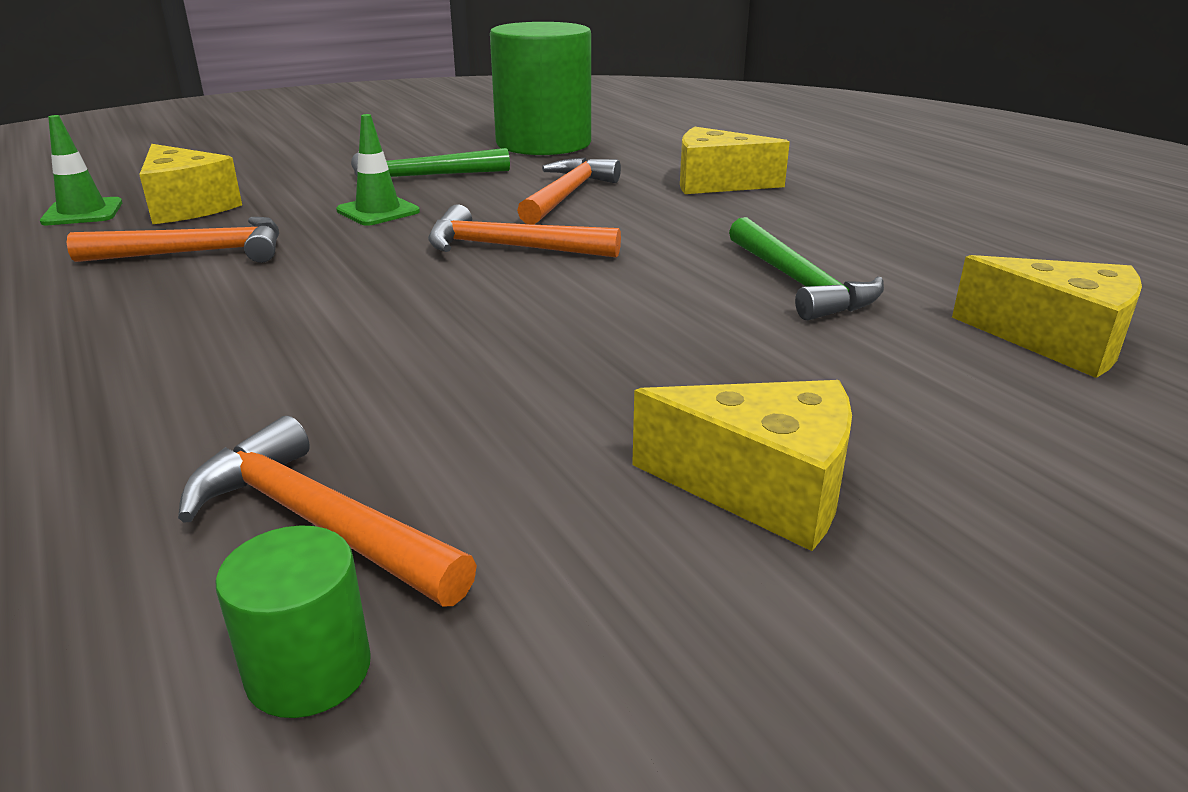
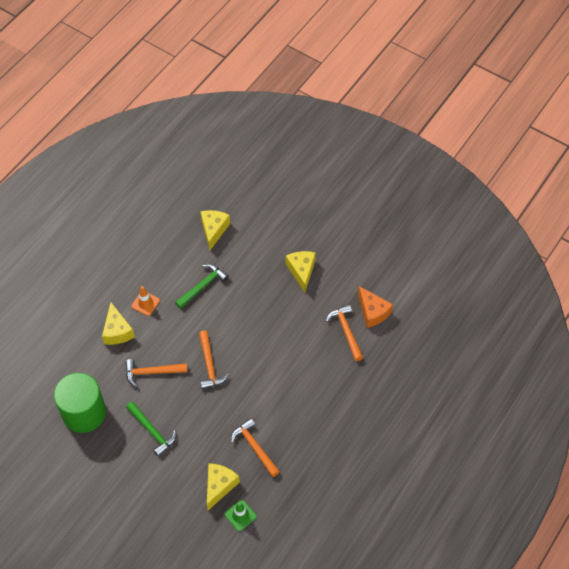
camera: 115 degrees left, 30 degrees up
orange hammer [178,416,477,607] -> orange hammer turned 150 degrees clockwise [326,304,363,361]
green cylinder [215,525,371,718] -> orange cheese [358,286,393,328]
green traffic cone [336,114,420,226] -> none
none -> orange traffic cone [132,286,160,316]

